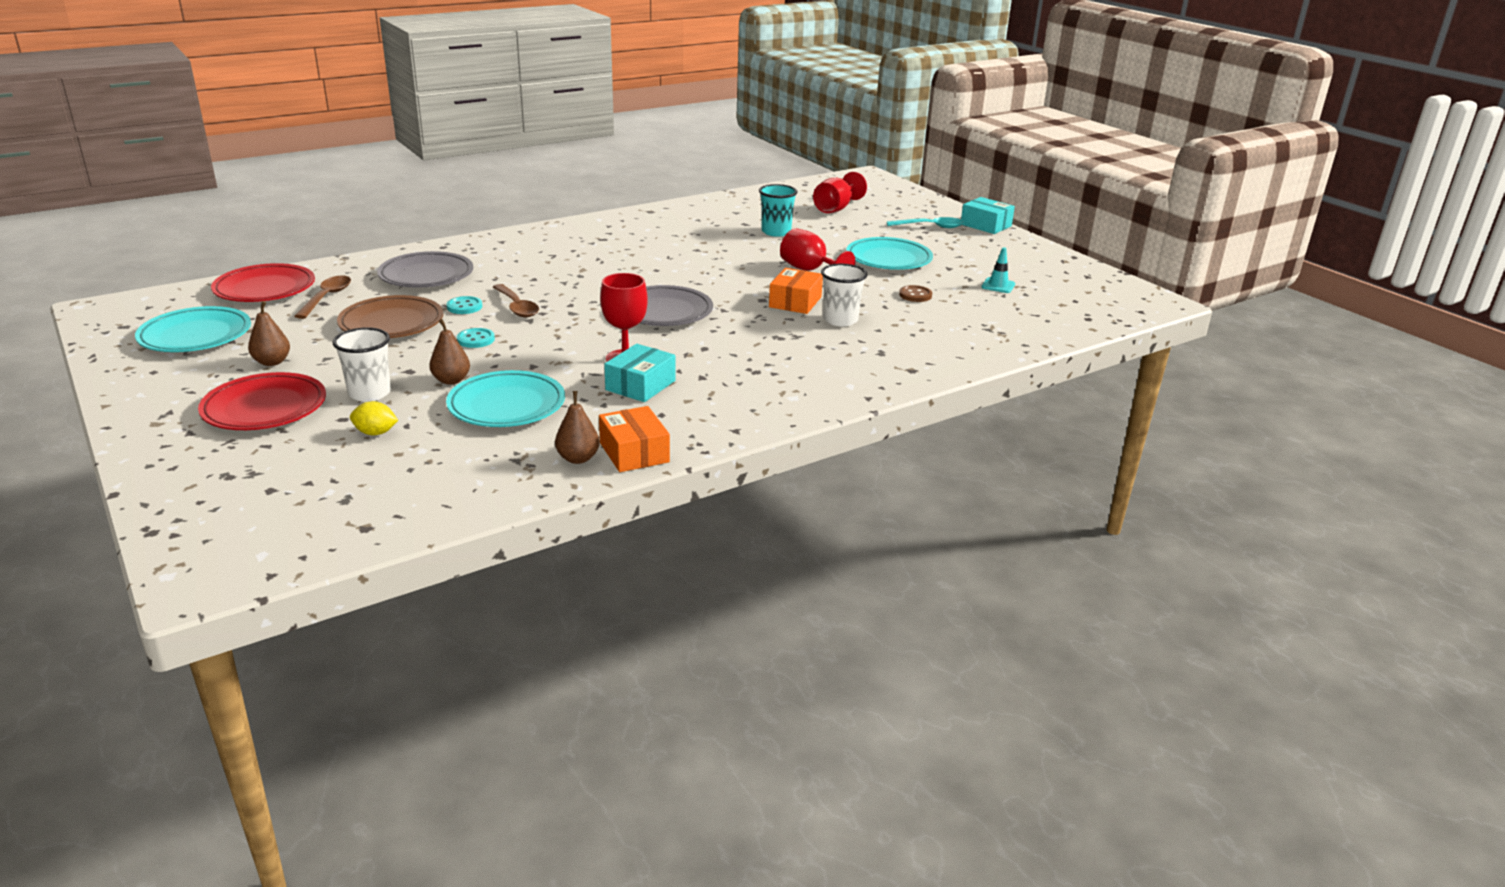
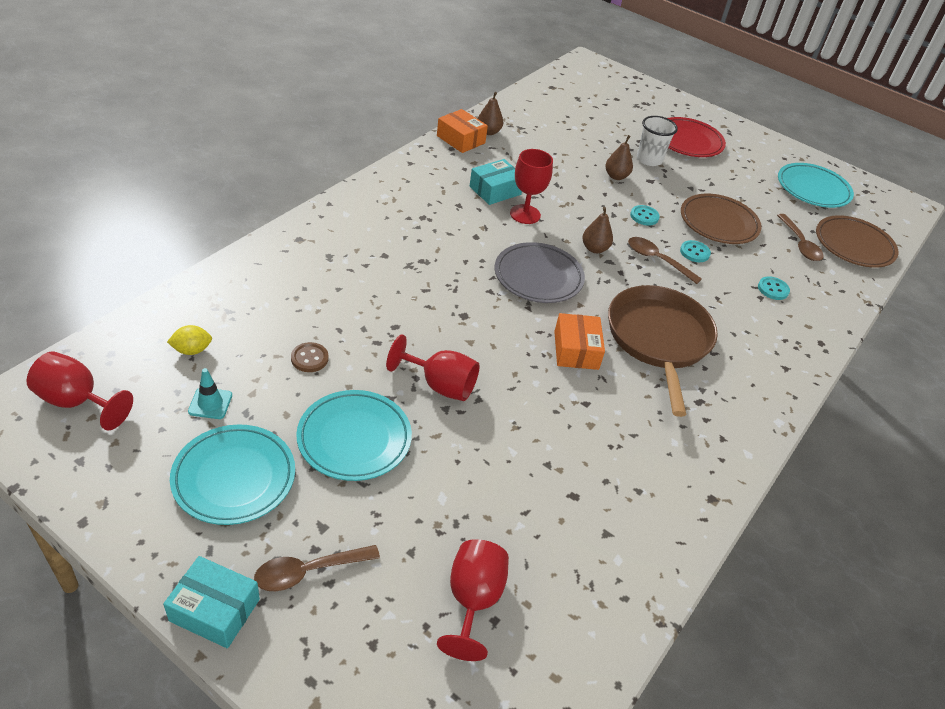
camera: 155 degrees right, 15 degrees up
red plate [211,263,315,302] -> brown plate [816,215,898,268]
brown pear [248,301,290,366] -> brown pear moved to [583,207,613,253]
yellow lemon [350,401,398,435] -> yellow lemon moved to [167,325,212,355]
grey plate [377,251,473,288] -> turquoise button [758,277,790,300]
turquoise plate [446,370,565,427] -> turquoise plate moved to [170,424,295,525]
turquoise box [604,344,675,402] -> turquoise box turned 45 degrees clockwise [470,159,522,205]
turquoise cup [759,184,798,237] -> none
orange box [769,268,823,314] -> orange box moved to [554,313,605,370]
white cup [821,264,867,326] -> none
turquoise spoon [887,217,964,228] -> brown spoon [254,545,380,591]
none -> red goblet [26,351,133,430]
none -> brown pan [608,285,718,417]

